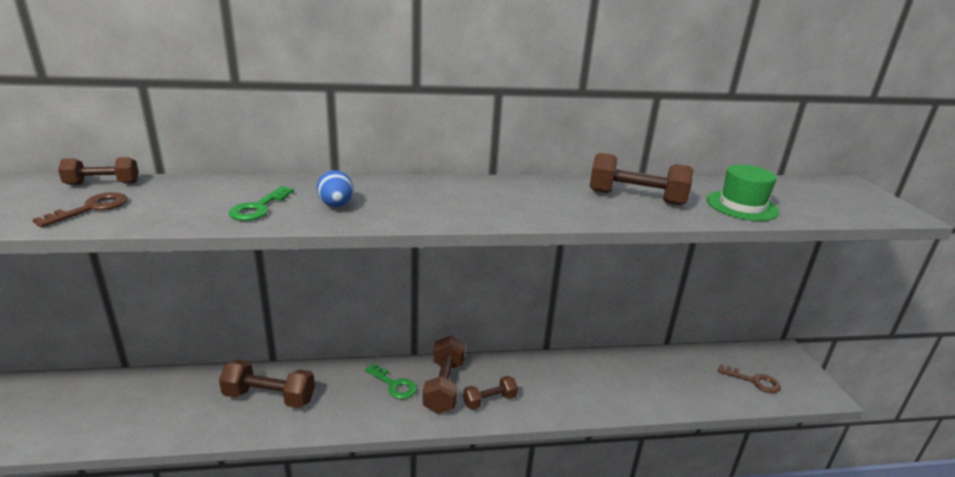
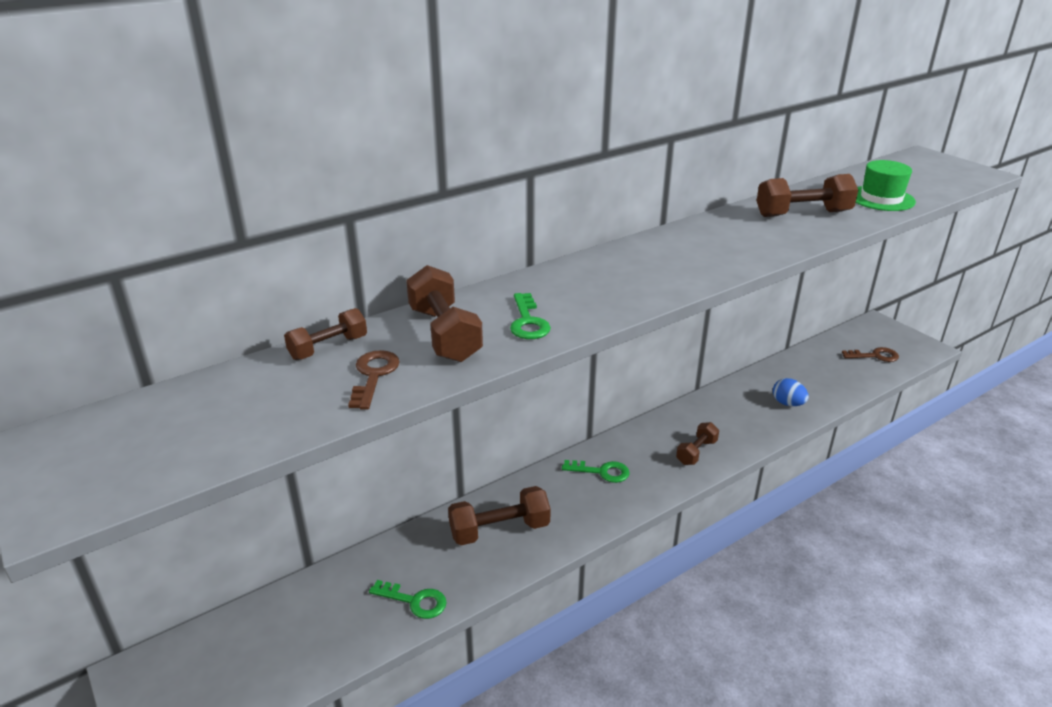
camera: 25 degrees left, 5 degrees up
blue egg [317,170,354,207] -> blue egg moved to [773,378,809,406]
brown dumbbell [423,336,465,414] -> brown dumbbell moved to [406,265,483,362]
none -> green key [369,580,447,619]

